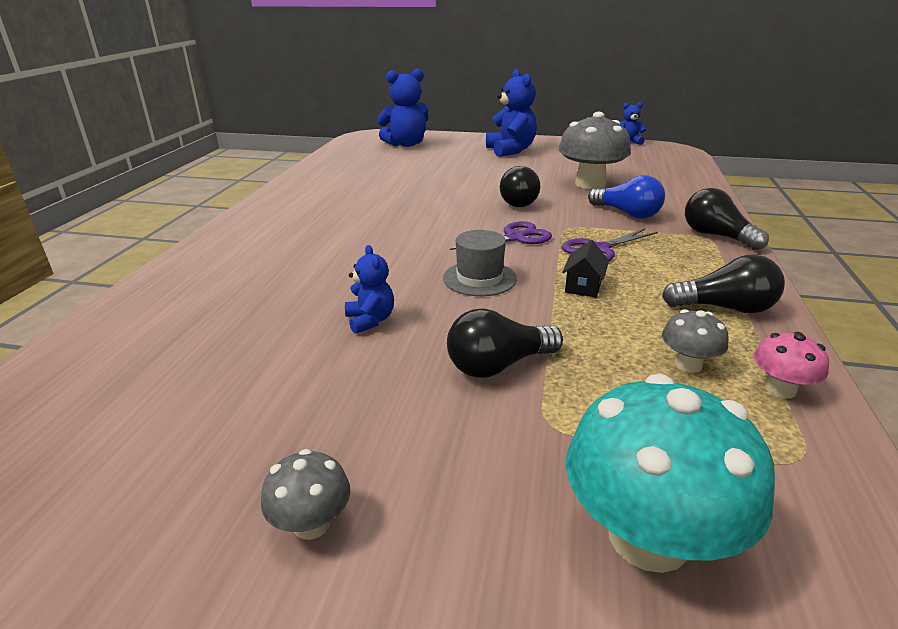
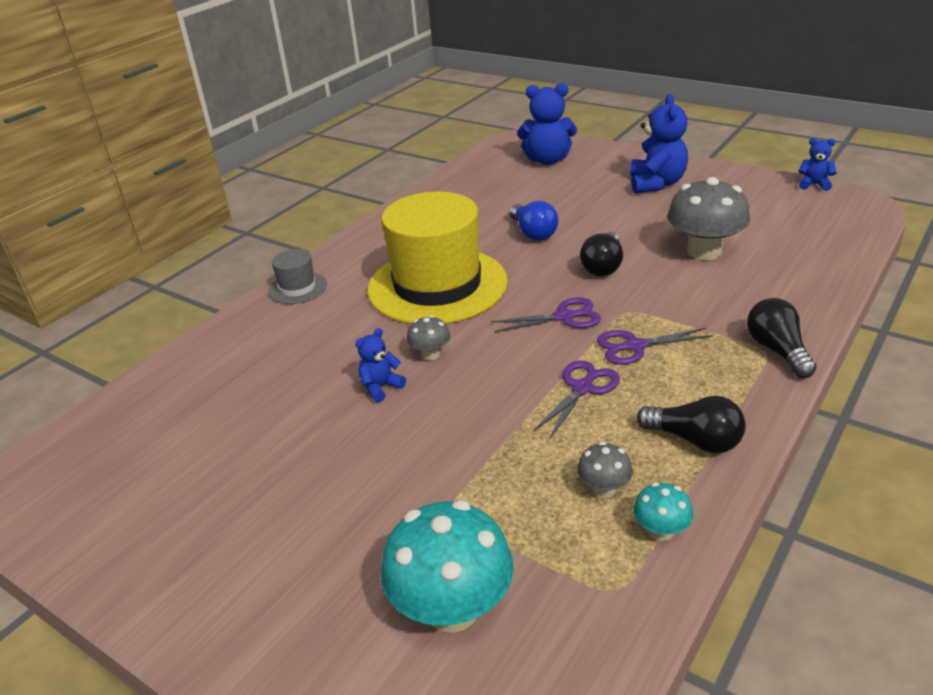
camera: 25 degrees right, 5 degrees up
grey mushroom [261,449,350,540] -> grey mushroom moved to [407,315,450,360]
blue teddy bear [345,245,394,334] -> blue teddy bear turned 135 degrees counterclockwise [355,328,406,402]
grey hat [443,230,517,296] -> grey hat moved to [268,249,327,304]
black light bulb [447,308,563,378] -> none
black house [562,240,609,297] -> purple scissors [533,360,620,439]
blue light bulb [588,175,665,219] -> blue light bulb moved to [509,201,558,241]
pink mushroom [754,332,829,399] -> turquoise mushroom [634,482,693,541]
none -> yellow hat [367,192,508,324]

